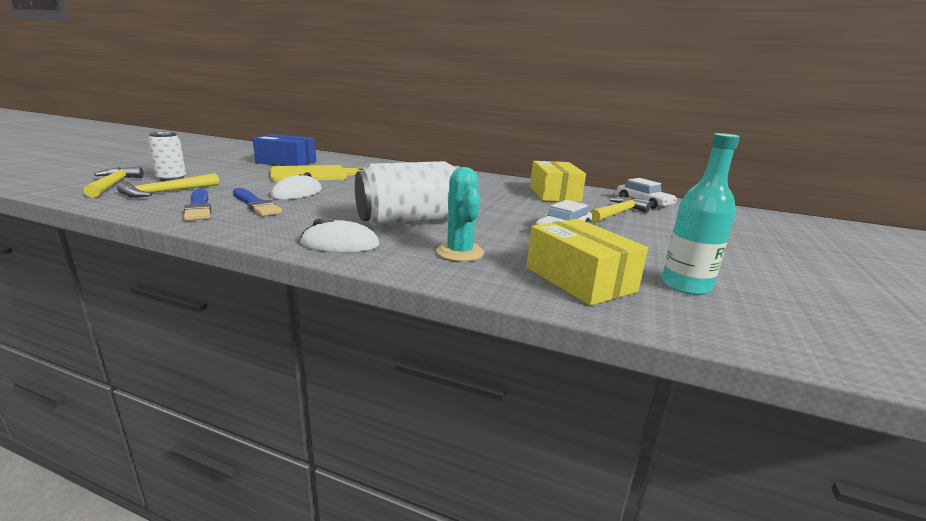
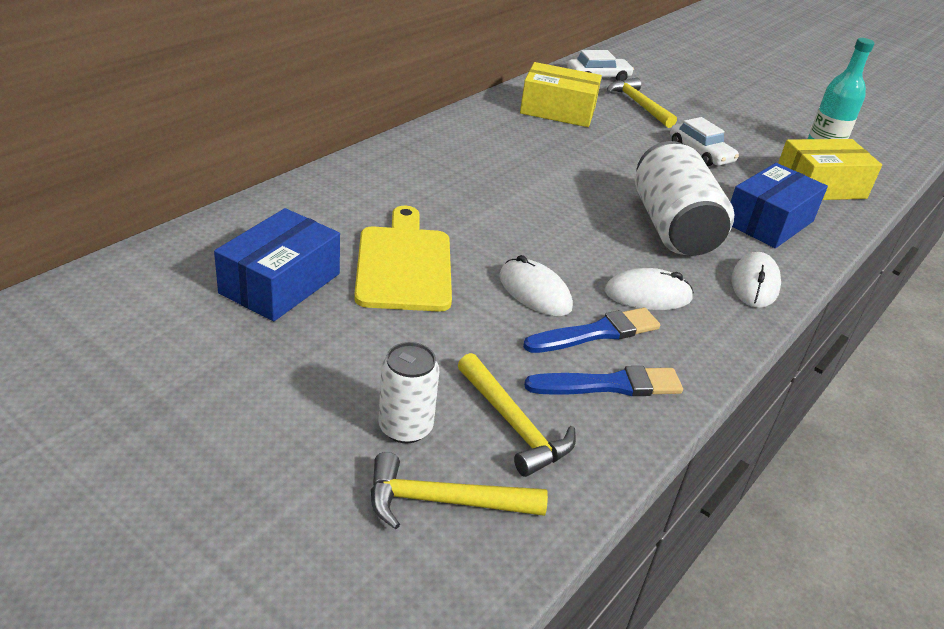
camera: 75 degrees left, 15 degrees up
turquoise cactus [436,167,484,262] -> blue box [731,163,828,248]
none -> white mouse [605,268,694,310]

